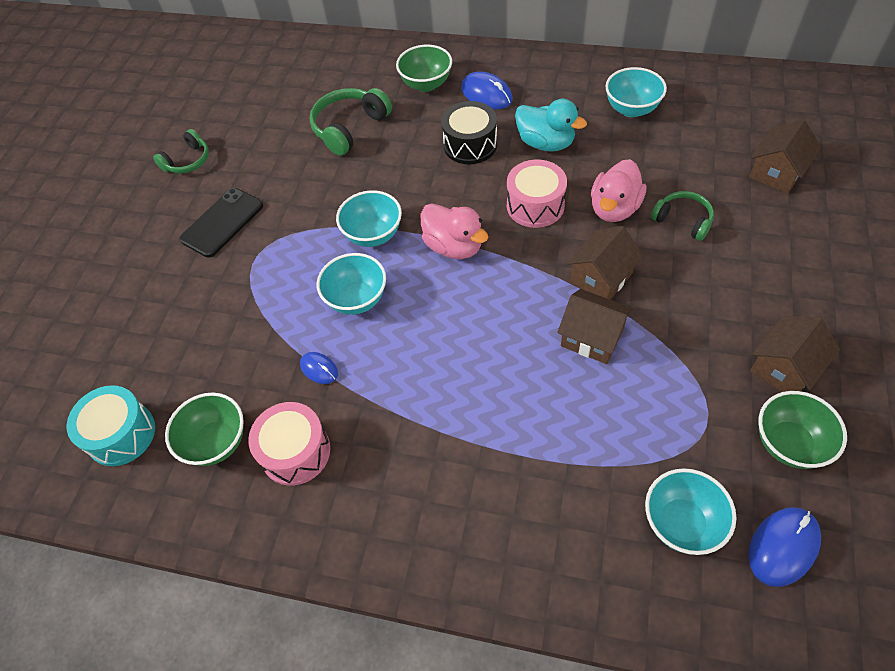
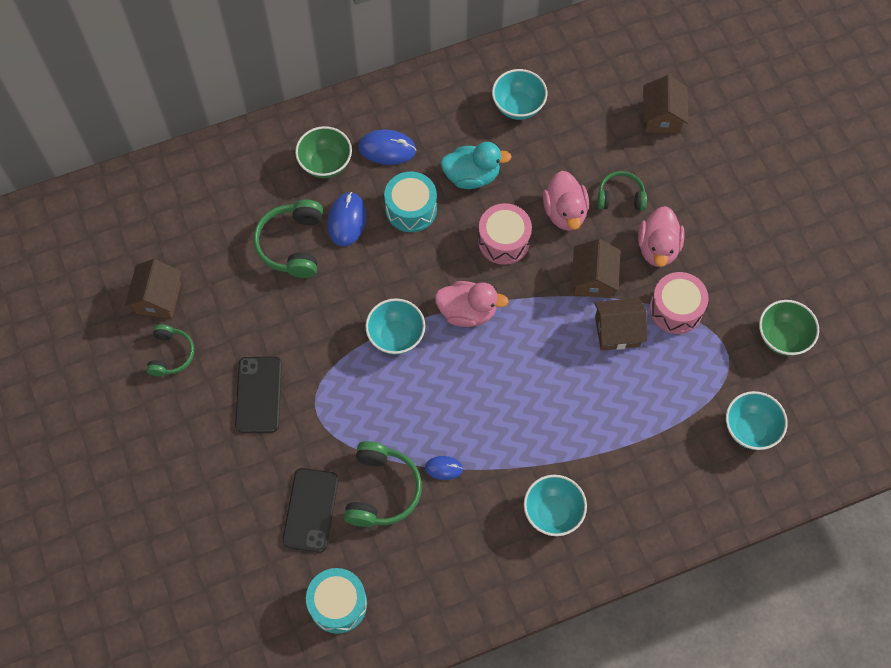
camera: 40 degrees left, 10 degrees up
green bowl [165,393,244,466] -> none
pink drum [248,402,330,486] -> pink drum moved to [649,272,709,334]
turquoise bowl [317,253,386,315] -> turquoise bowl moved to [524,475,587,536]
black drum [441,101,497,164] -> turquoise drum [384,172,437,232]
blue mouse [749,507,821,587] -> blue mouse moved to [327,192,366,246]
brown house [750,316,840,392] -> brown house moved to [125,259,182,319]
none -> black phone [282,468,339,552]
none -> green headphones [344,441,422,527]
none -> pink duck [638,206,685,267]

